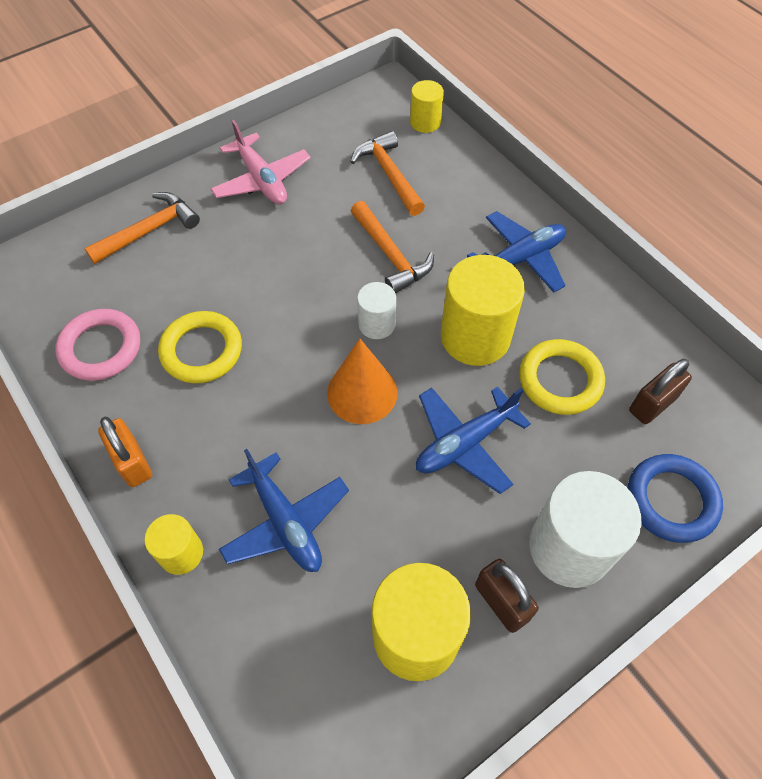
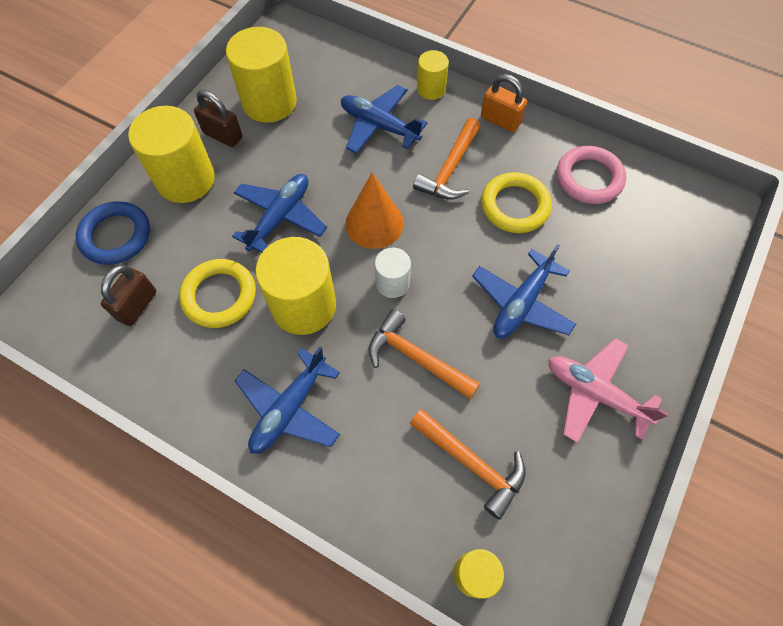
camera: 155 degrees right, 5 degrees up
orange hammer [84,192,200,264] -> orange hammer moved to [413,118,481,200]
white cylinder [529,471,642,588] -> yellow cylinder [128,106,215,203]
none -> blue plane [472,244,576,338]

